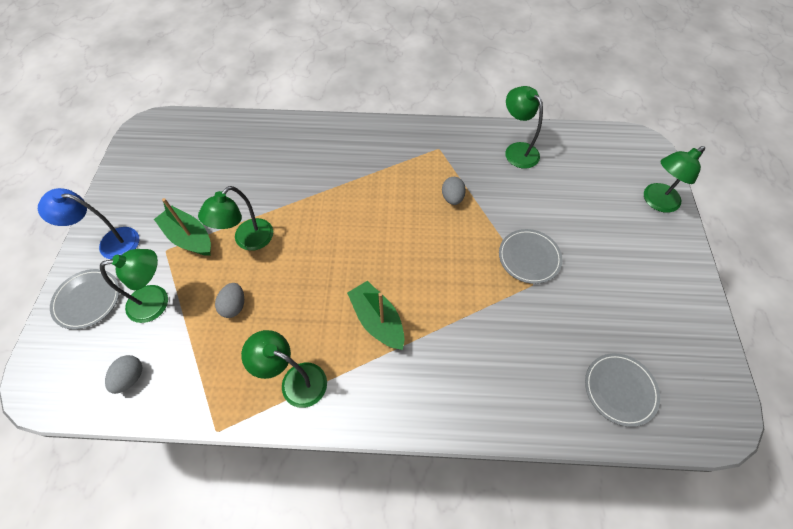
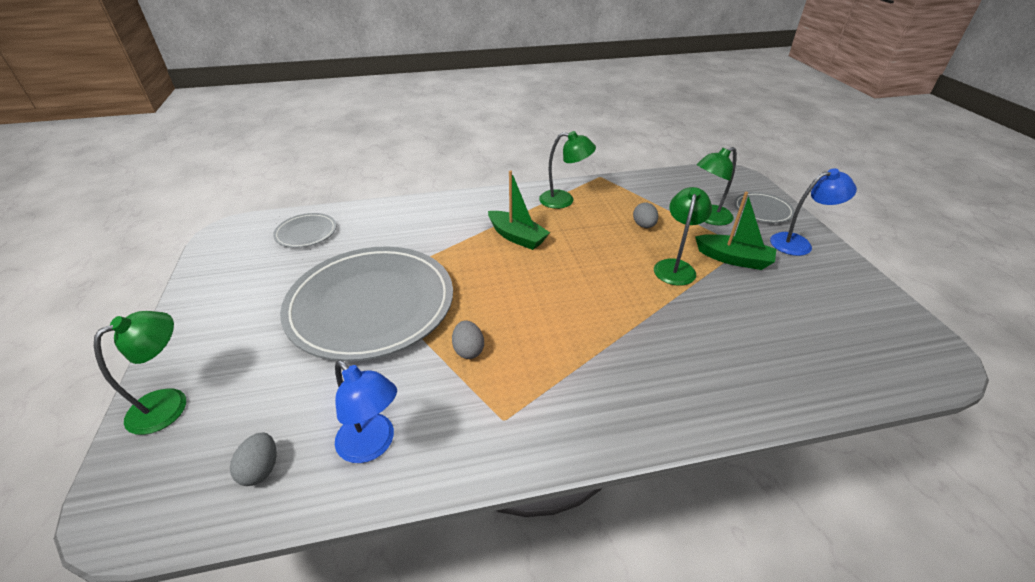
camera: 165 degrees right, 20 degrees down
grey egg [105,355,142,394] -> grey egg moved to [230,433,276,486]
grey plate [499,229,562,284] -> grey plate [280,246,453,361], size x2.32
green lamp [505,86,543,169] -> blue lamp [335,360,397,463]

